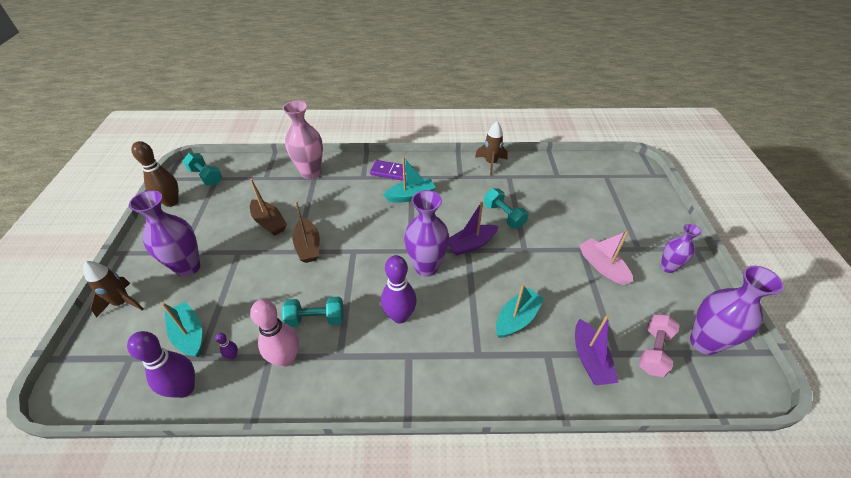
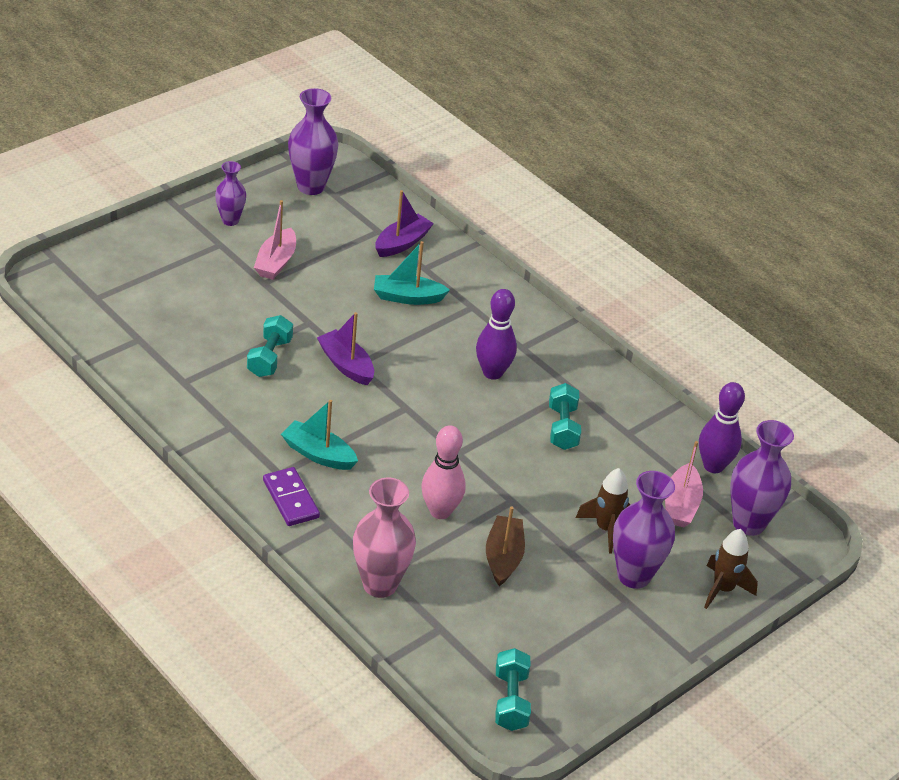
camera: 135 degrees left, 5 degrees down
brown bowling pin [131,141,179,207] -> none
turquoise boat [161,301,202,358] -> pink boat [665,441,703,527]
purple bowling pin [215,333,238,359] -> none
pink bowling pin [250,299,299,367] -> pink bowling pin moved to [421,425,466,519]
turquoise dumbbell [282,297,344,327] -> turquoise dumbbell turned 45 degrees clockwise [549,383,581,450]
brown boat [293,201,320,263] -> none
purple vase [404,190,449,277] -> purple vase moved to [730,420,794,536]
purple boat [448,202,498,256] -> purple boat turned 150 degrees counterclockwise [317,312,374,385]
brown rocket [475,121,508,176] -> brown rocket moved to [576,468,631,553]
pink dumbbell [639,314,680,377] -> none

